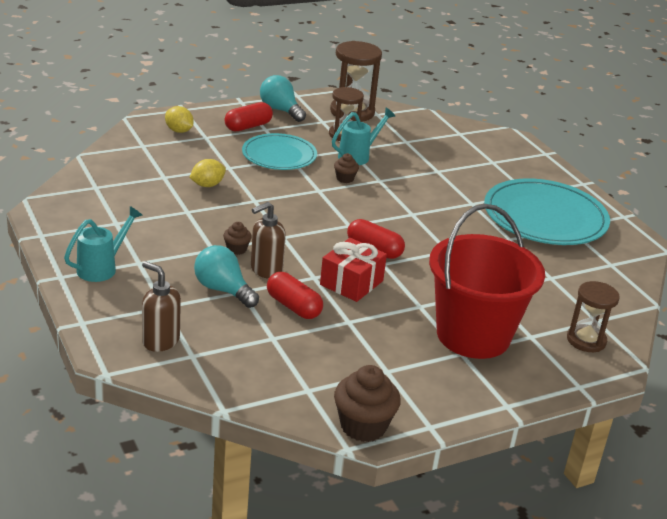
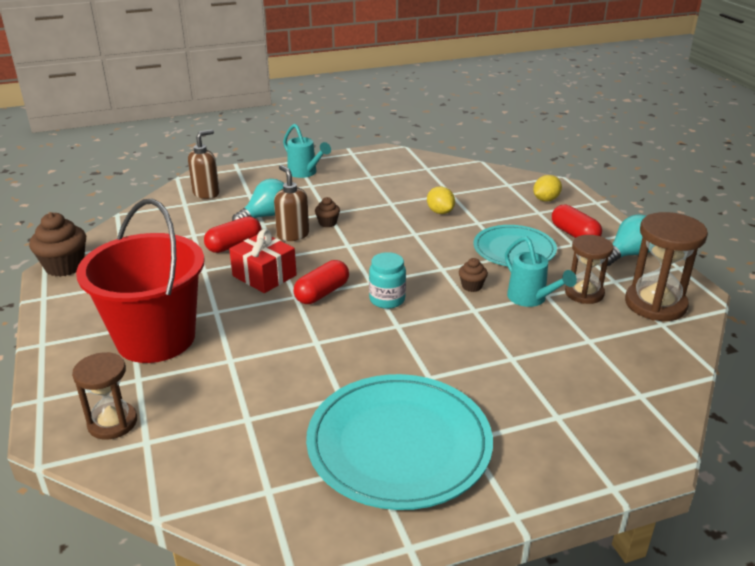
camera: 100 degrees right, 0 degrees up
none -> turquoise jar [369,252,406,309]

